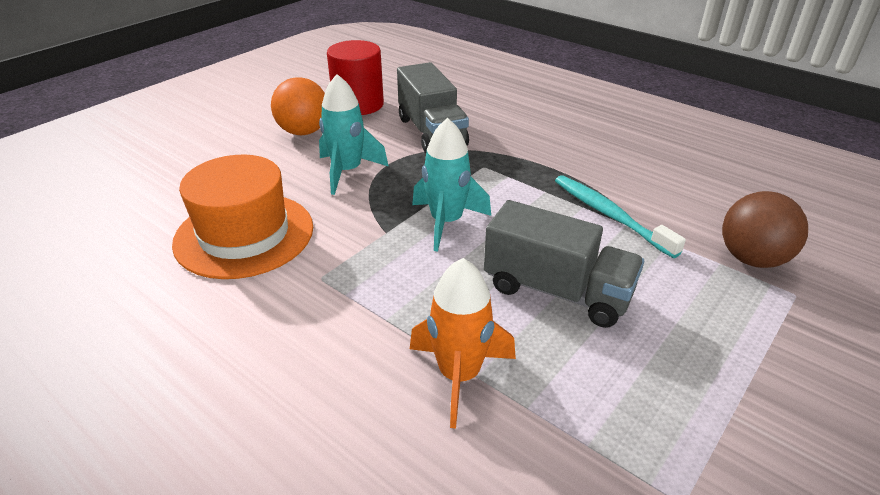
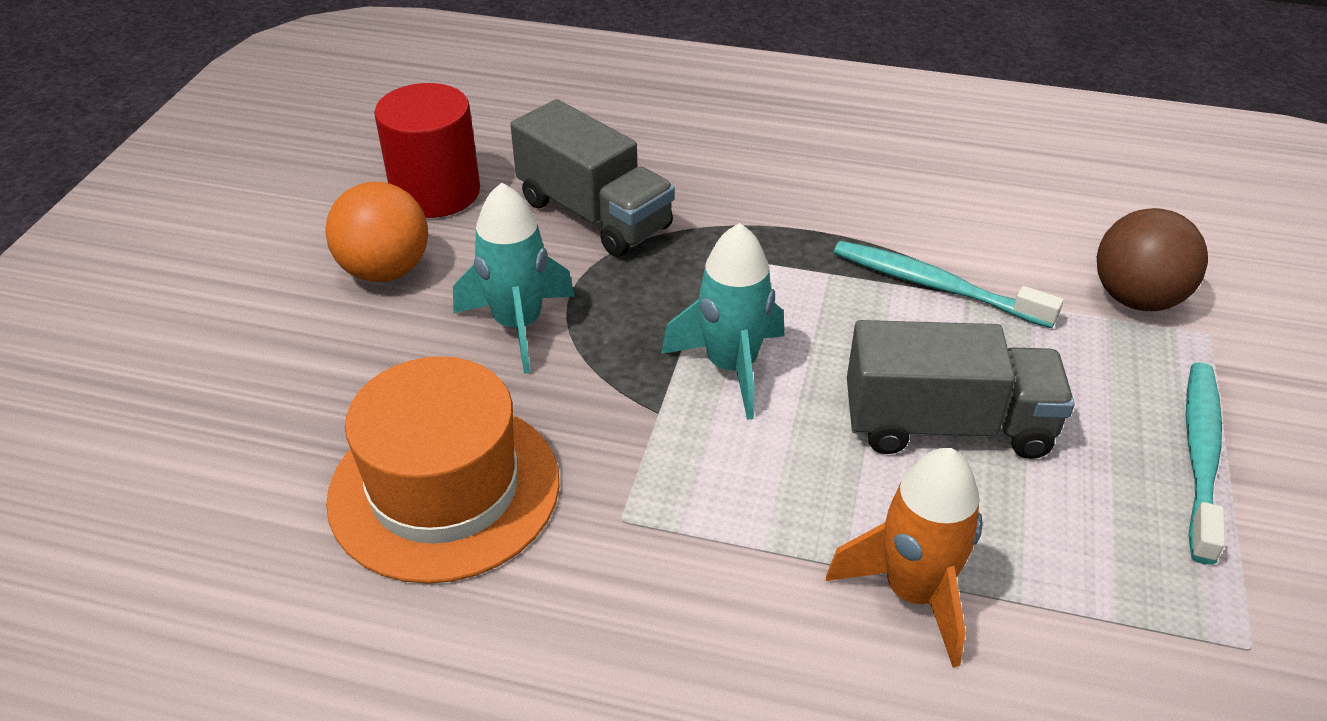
camera: 25 degrees left, 5 degrees up
none -> turquoise toothbrush [1186,362,1225,565]

